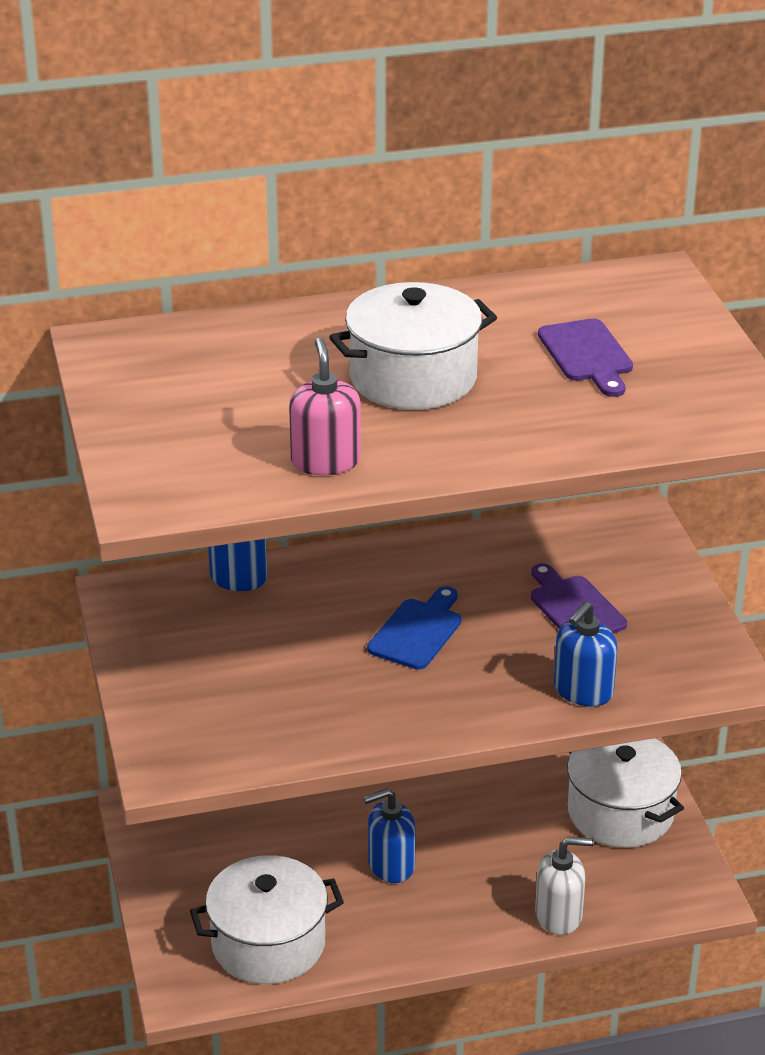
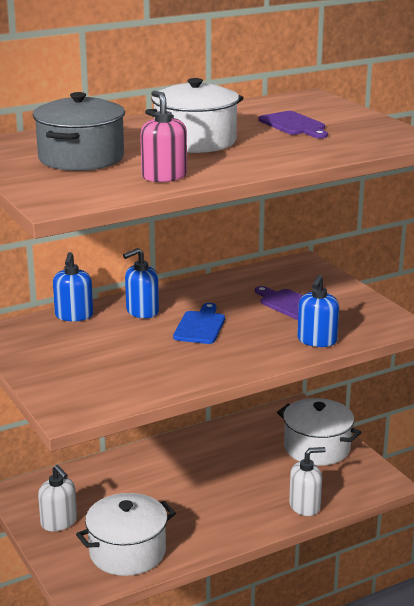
camera: 15 degrees left, 10 degrees down
blue soap dispenser [363,788,416,883] -> blue soap dispenser moved to [123,248,159,318]
none -> grey pot [33,92,125,171]
none -> white soap dispenser [38,465,77,531]

